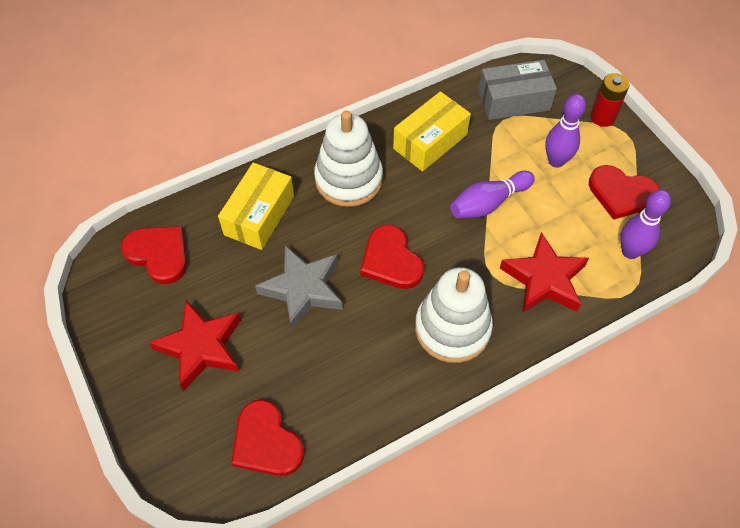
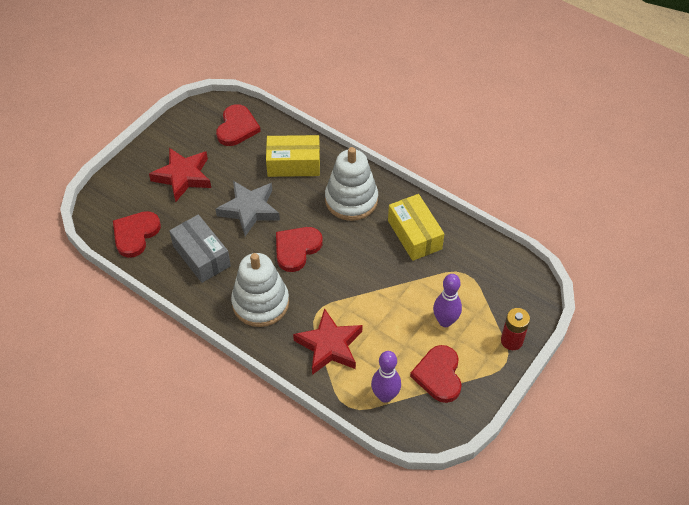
camera: 65 degrees right, 5 degrees down
yellow box [393,91,471,172] -> yellow box turned 45 degrees clockwise [388,194,444,261]
purple bowling pin [450,171,535,218] -> none
grey box [478,60,557,120] -> grey box moved to [169,214,231,283]

